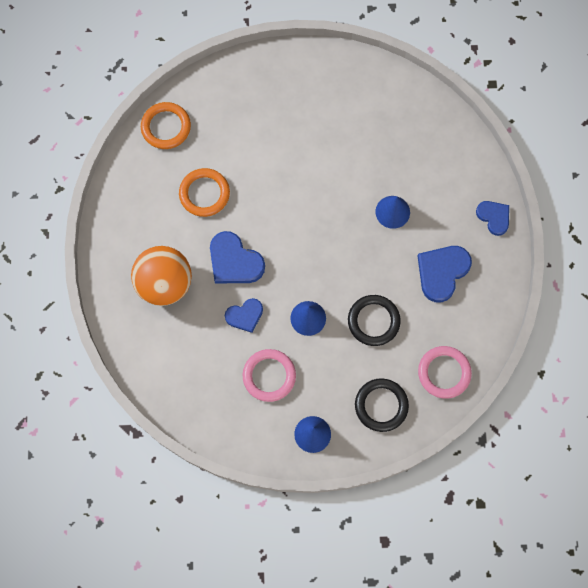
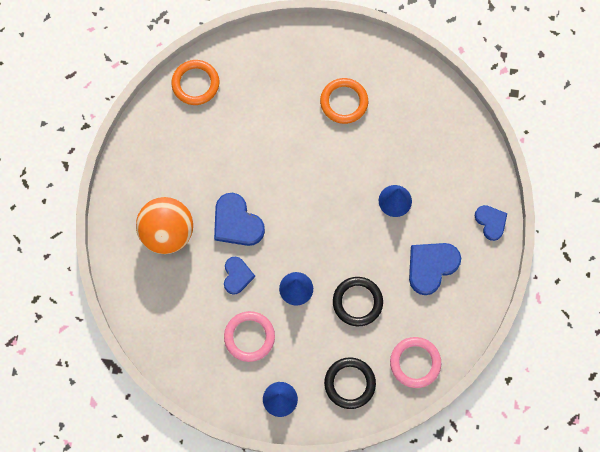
camera: 10 degrees right, 0 degrees up
orange ring [179,168,230,217] -> orange ring moved to [320,78,368,124]
blue heart [225,298,263,333] -> blue heart turned 75 degrees counterclockwise [224,256,255,295]

